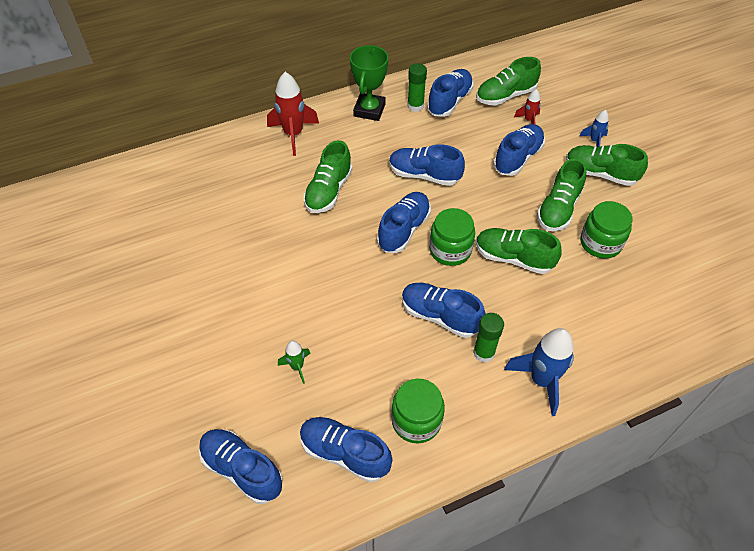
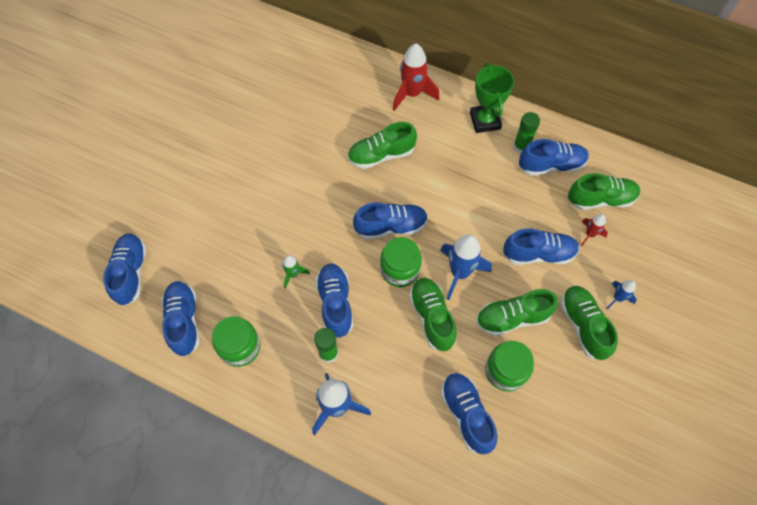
camera: 50 degrees right, 10 degrees up
green rocket [278,341,311,384] -> green rocket moved to [282,255,310,288]
green trophy [350,45,388,121] -> green trophy turned 75 degrees counterclockwise [470,63,514,133]
blue shoe [389,144,465,186] -> blue shoe moved to [441,373,497,454]
green shoe [476,57,541,106] -> green shoe turned 150 degrees clockwise [568,173,640,210]
none -> blue rocket [440,234,492,300]

